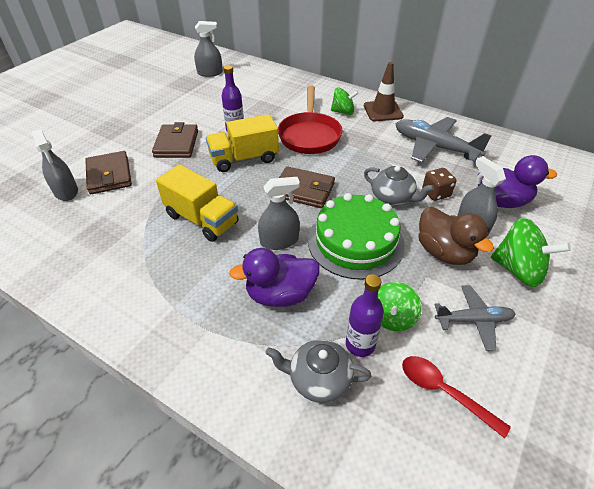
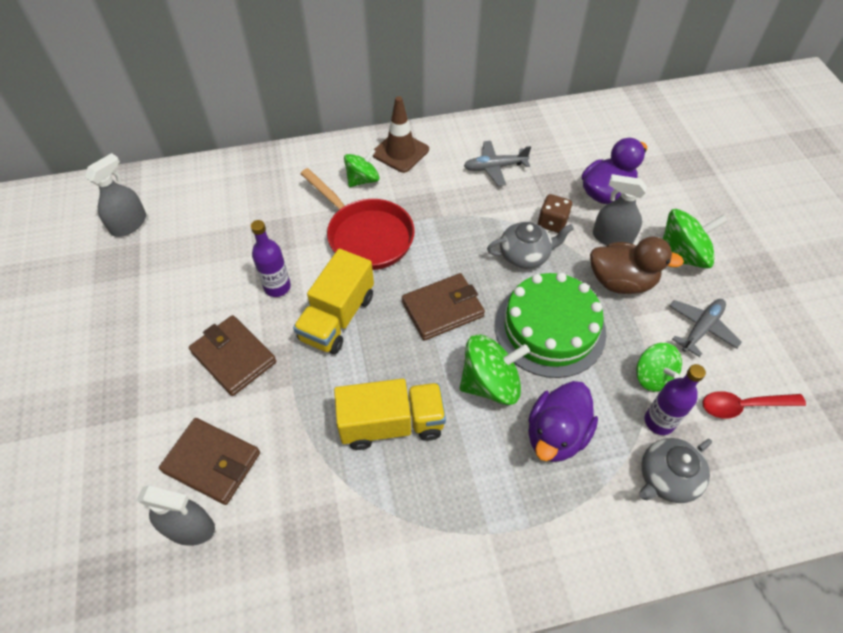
camera: 45 degrees left, 10 degrees up
grey spray bottle [258,177,300,250] -> green spinning top [460,334,530,405]
grey plane [396,117,492,163] -> grey plane [464,141,531,186], size x0.59

